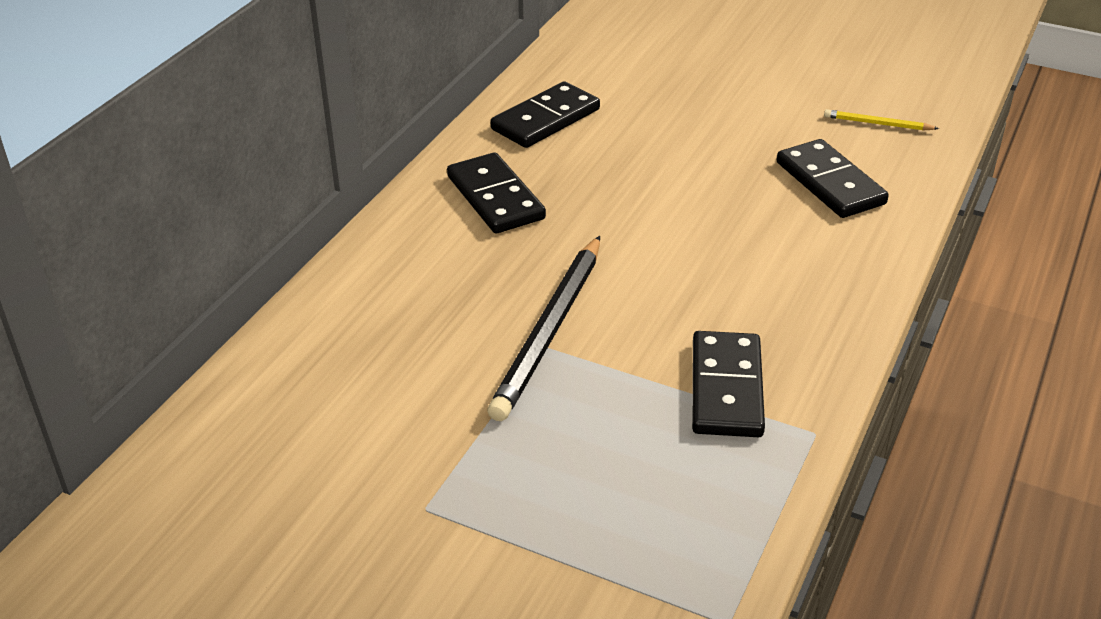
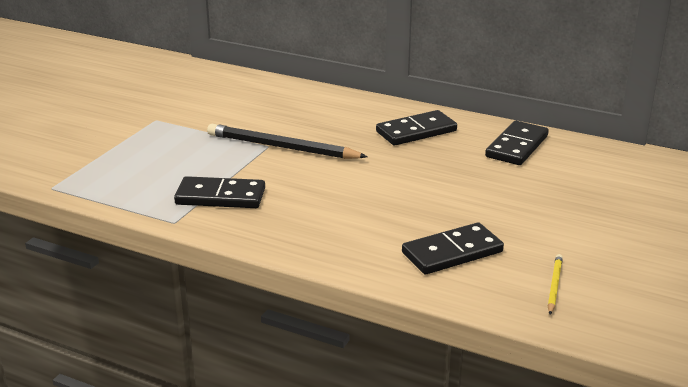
camera: 90 degrees right, 10 degrees down
black domino [490,81,600,148] -> black domino turned 75 degrees clockwise [485,121,549,165]

